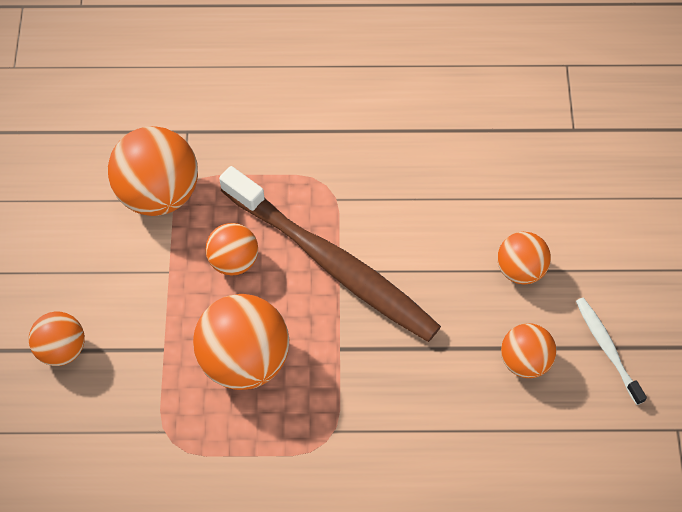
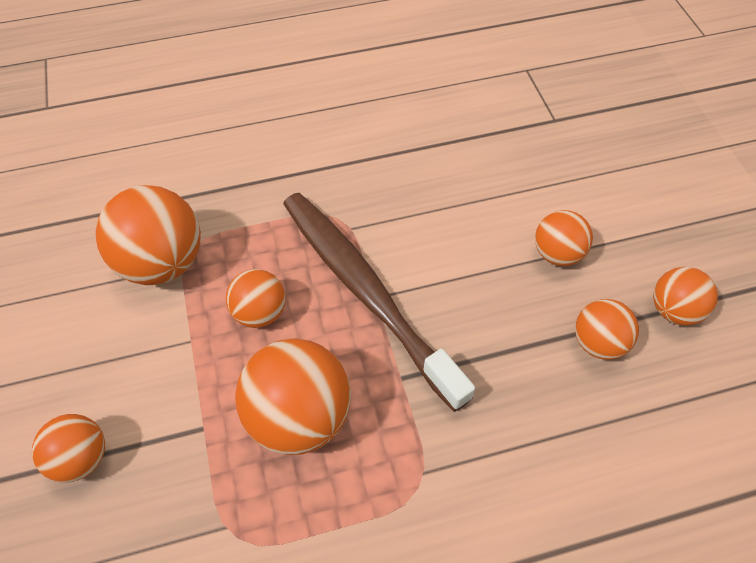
camera: 15 degrees left, 5 degrees down
brown toothbrush [219,166,441,342] -> brown toothbrush turned 150 degrees counterclockwise [283,193,475,412]
white toothbrush [576,298,647,405] -> orange ball [653,267,718,325]

